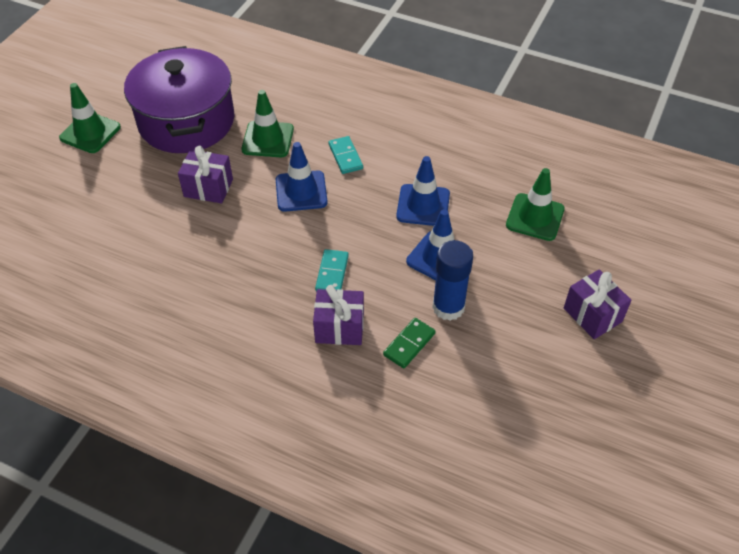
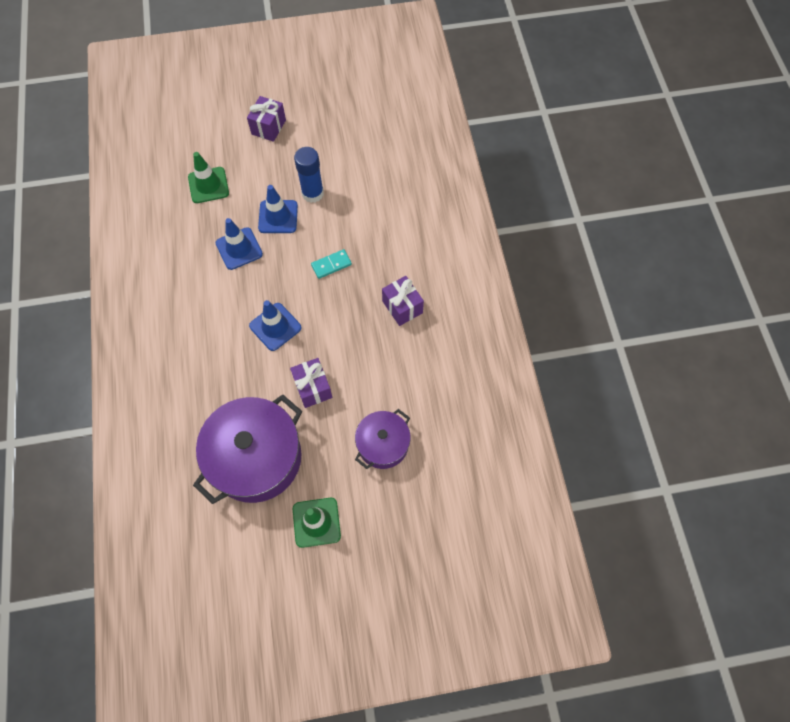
camera: 125 degrees left, 15 degrees up
green traffic cone [241,90,294,157] -> none
purple gift [313,285,364,345] -> purple gift moved to [382,276,424,326]
turquoise domino [329,136,363,174] -> none
green domino [383,318,436,368] -> none
none -> purple pot [355,409,411,469]

